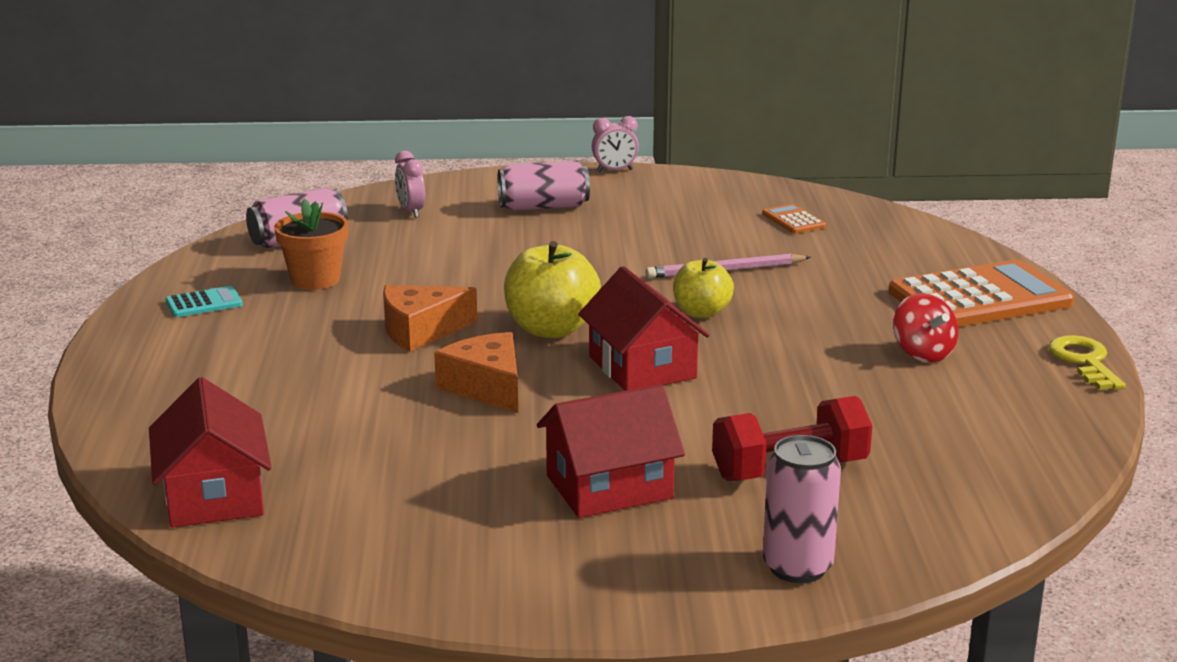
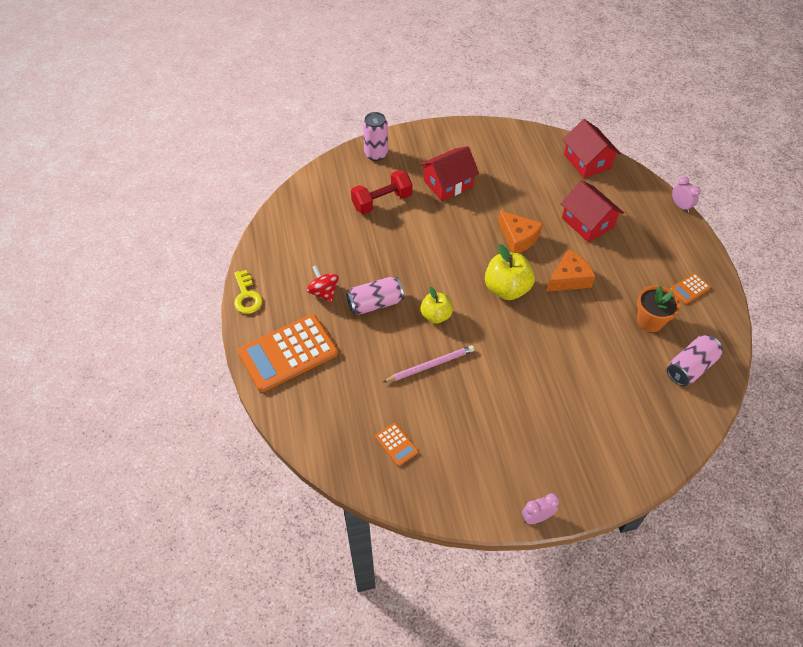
camera: 170 degrees right, 30 degrees up
turquoise calculator [165,286,243,317] -> orange calculator [670,273,711,304]
pink clock [395,151,425,218] -> pink clock moved to [672,177,701,212]
pink can [498,161,590,211] -> pink can moved to [346,277,404,315]
red house [578,266,710,391] -> red house moved to [561,180,624,242]

